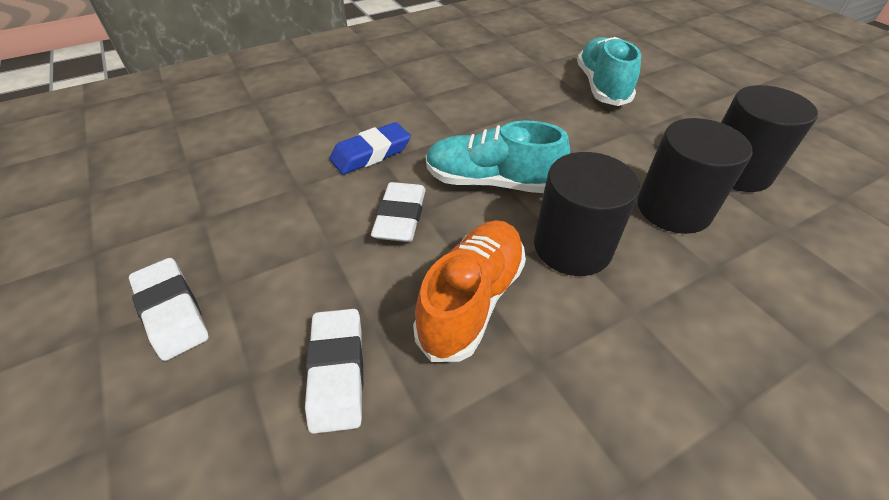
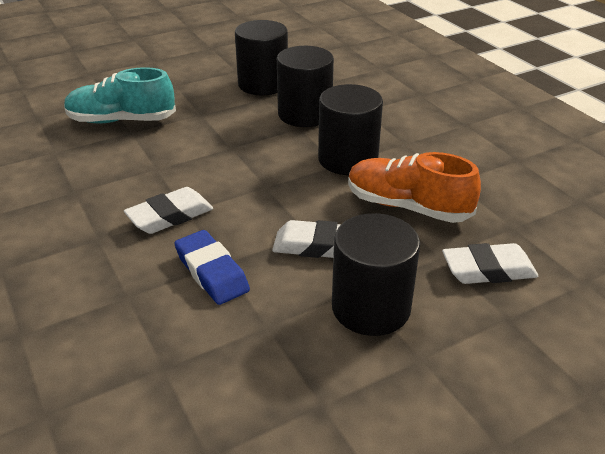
camera: 90 degrees left, 10 degrees down
white eraser [129,258,209,361] -> white eraser moved to [124,187,213,234]
turquoise shoe [426,120,570,193] -> none
none -> black cylinder [332,213,420,336]

